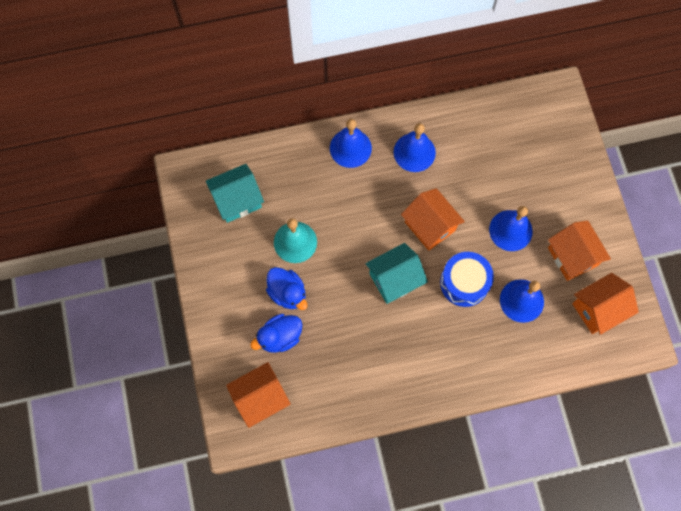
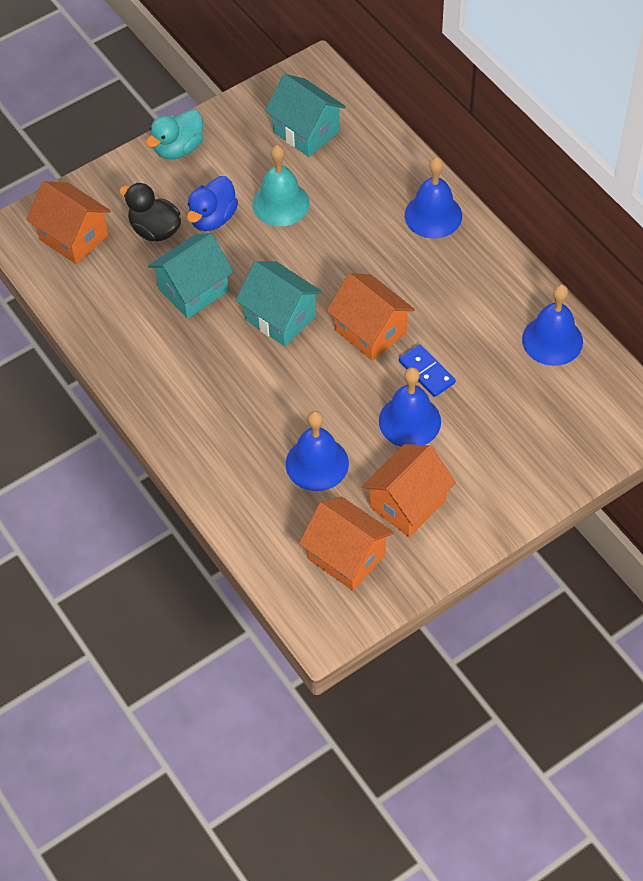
camera: 70 degrees right, 15 degrees down
blue duck [250,314,302,353] -> black duck [119,183,181,241]
blue bell [394,123,436,172] -> blue bell moved to [522,284,583,366]
orange house [401,188,465,251] -> orange house turned 75 degrees counterclockwise [327,273,415,361]
blue drum [440,252,494,307] -> none
none -> turquoise duck [146,110,203,159]
none -> turquoise house [148,233,234,319]
none -> blue domino [399,344,456,397]

